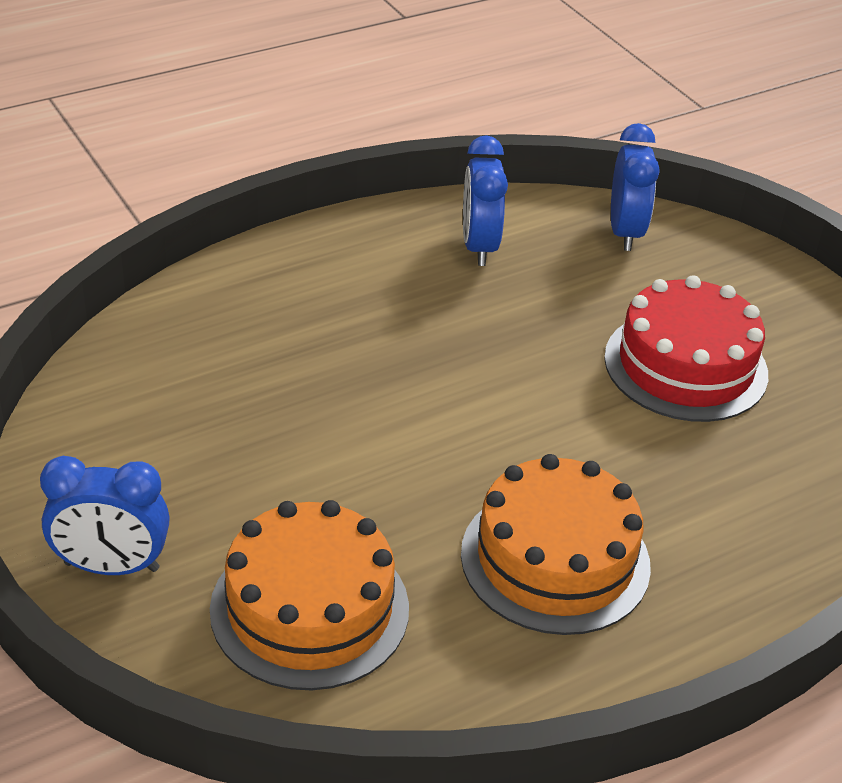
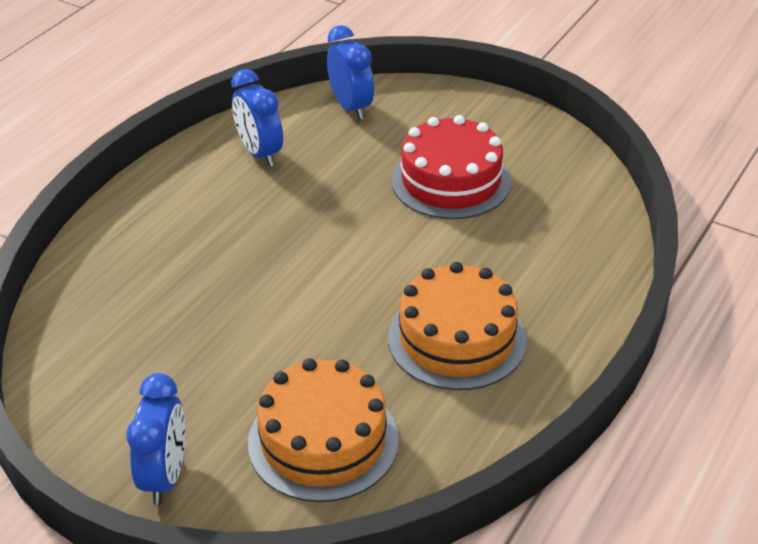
camera: 25 degrees left, 0 degrees up
blue clock [40,456,170,575] -> blue clock turned 60 degrees counterclockwise [126,373,185,505]

